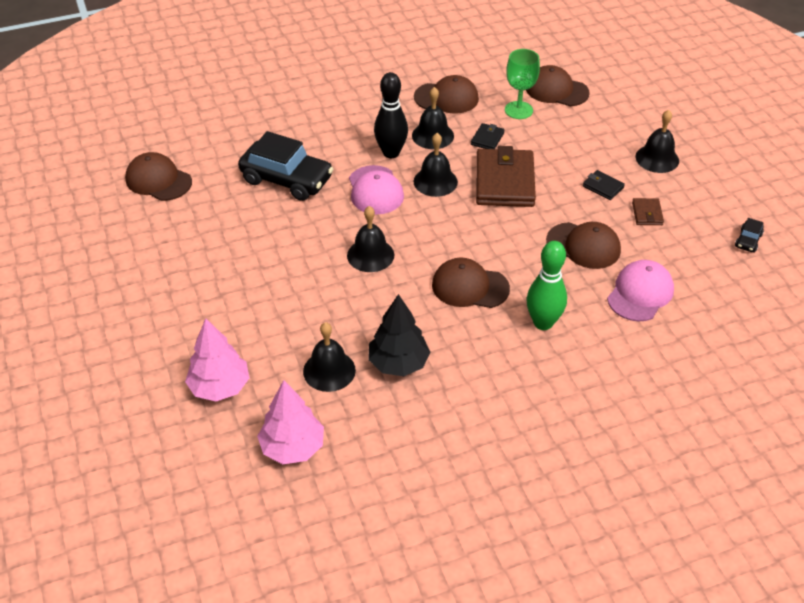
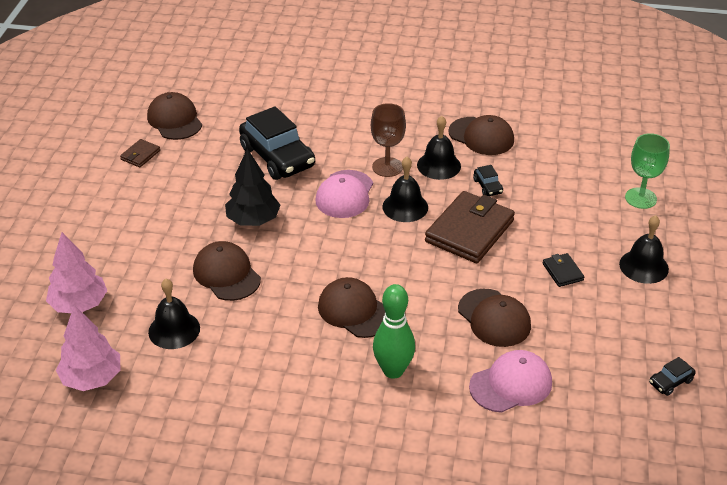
camera: 30 degrees right, 5 degrees down
black bell [347,206,394,272] -> none
black tree [368,294,430,376] -> black tree moved to [225,148,280,226]
black bowling pin [374,72,408,158] -> brown goblet [371,103,406,177]
black wallet [471,123,505,149] -> black car [473,165,503,196]
green goblet [505,49,540,119] -> green goblet moved to [625,133,670,209]
brown cap [526,65,590,106] -> brown cap moved to [193,241,261,301]
brown wallet [632,198,664,225] -> brown wallet moved to [120,139,160,167]

